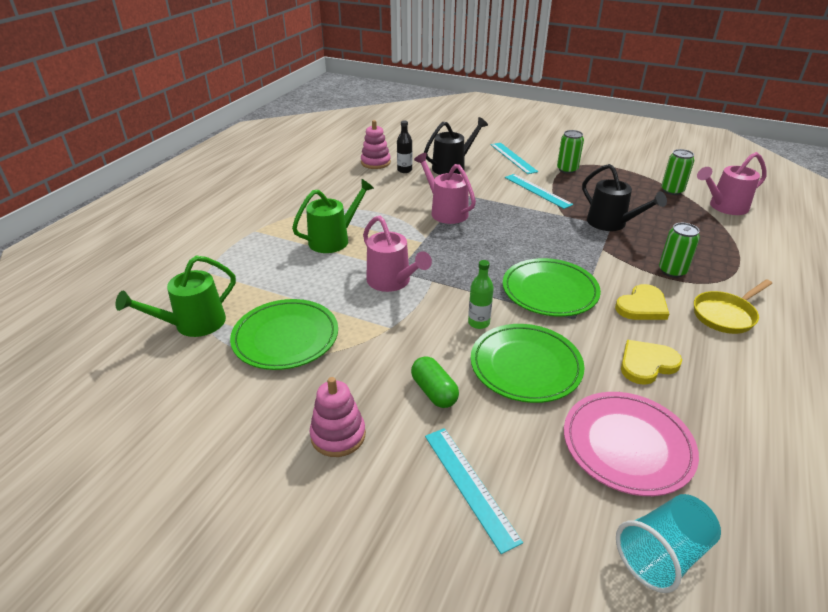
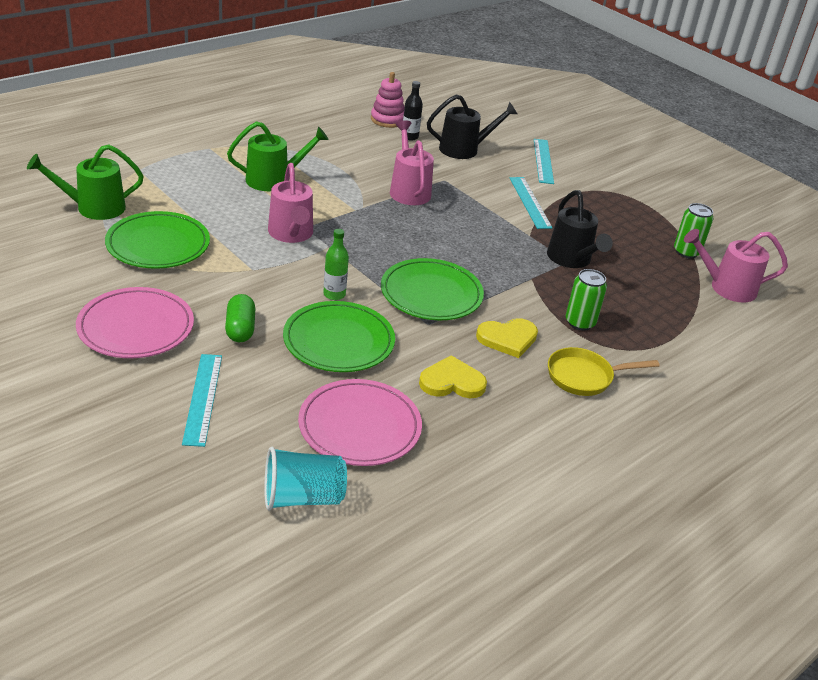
camera: 20 degrees right, 0 degrees up
pink stacking toy [310,377,366,457] -> pink plate [76,287,194,358]
green can [557,130,584,174] -> none

